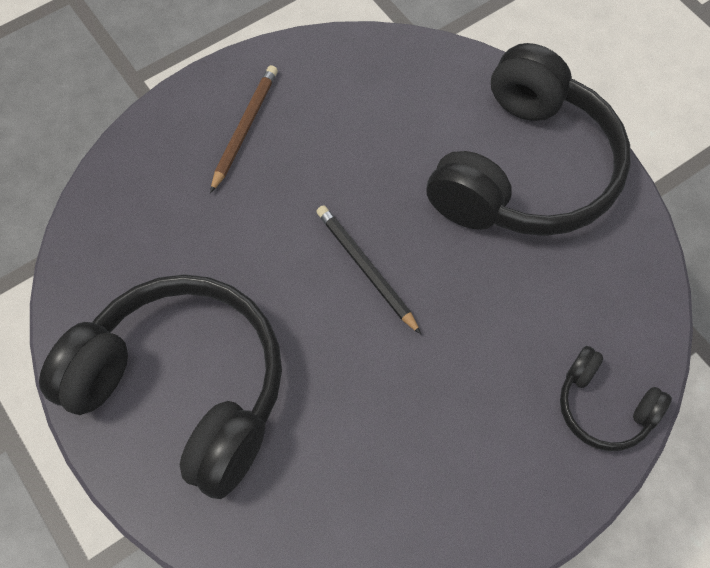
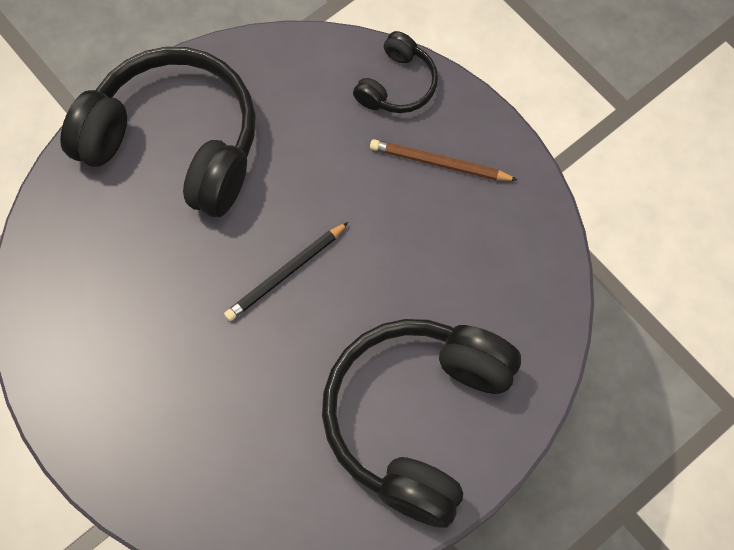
camera: 95 degrees left, 5 degrees up
brown pencil [210,65,278,193] -> brown pencil moved to [370,139,518,181]

